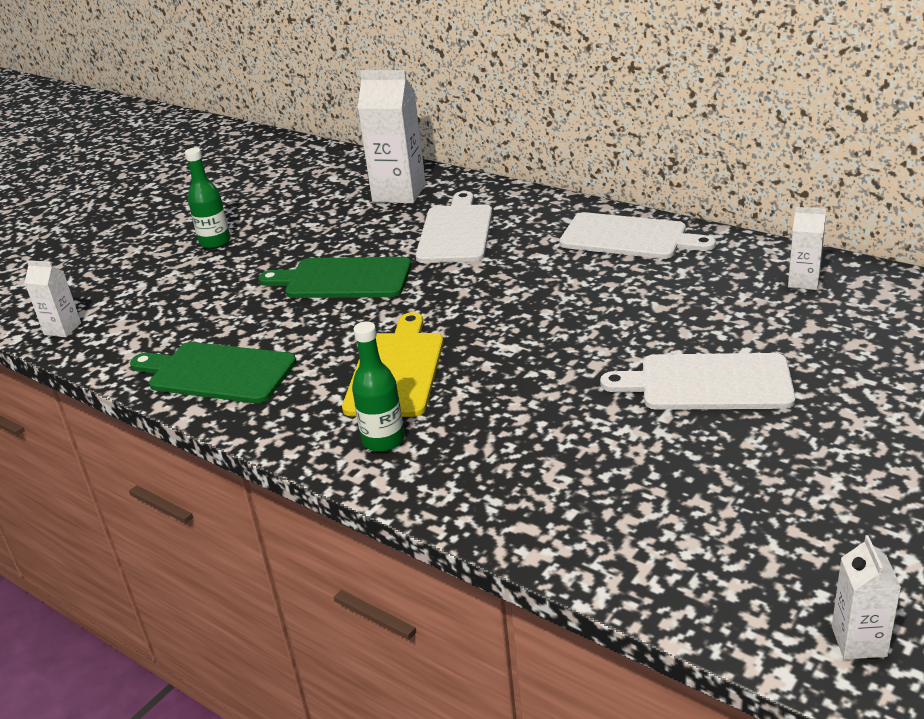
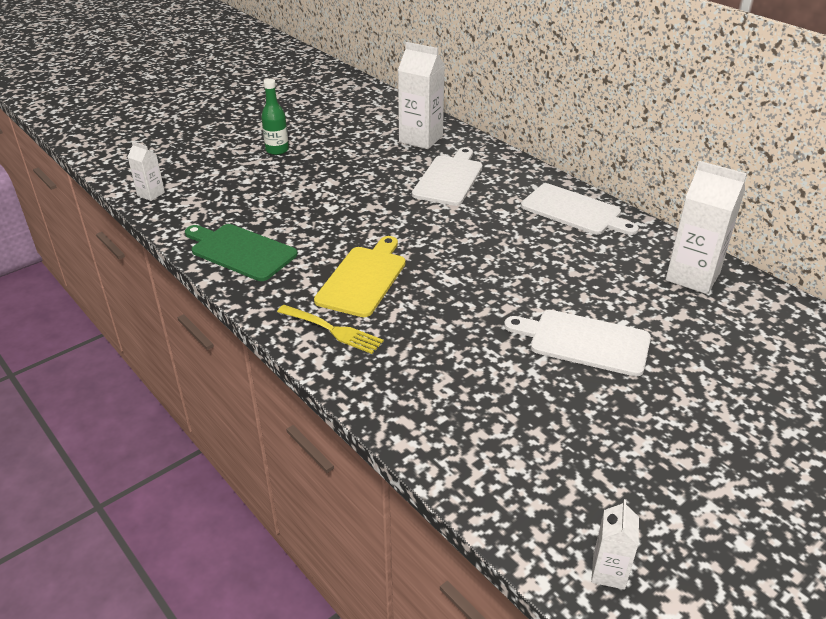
camera: 10 degrees right, 5 degrees up
green cutting board [258,257,411,298] -> none
green bottle [352,321,404,452] -> yellow fork [277,305,384,354]
white carton [788,207,826,290] -> white carton [666,161,747,294], size x1.91

